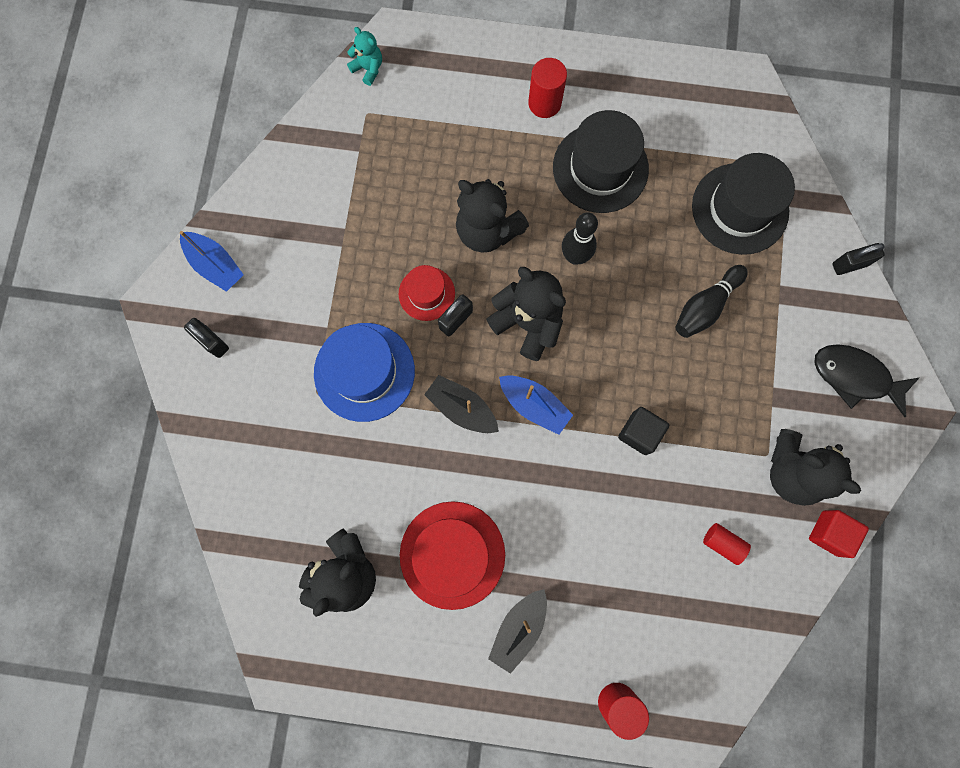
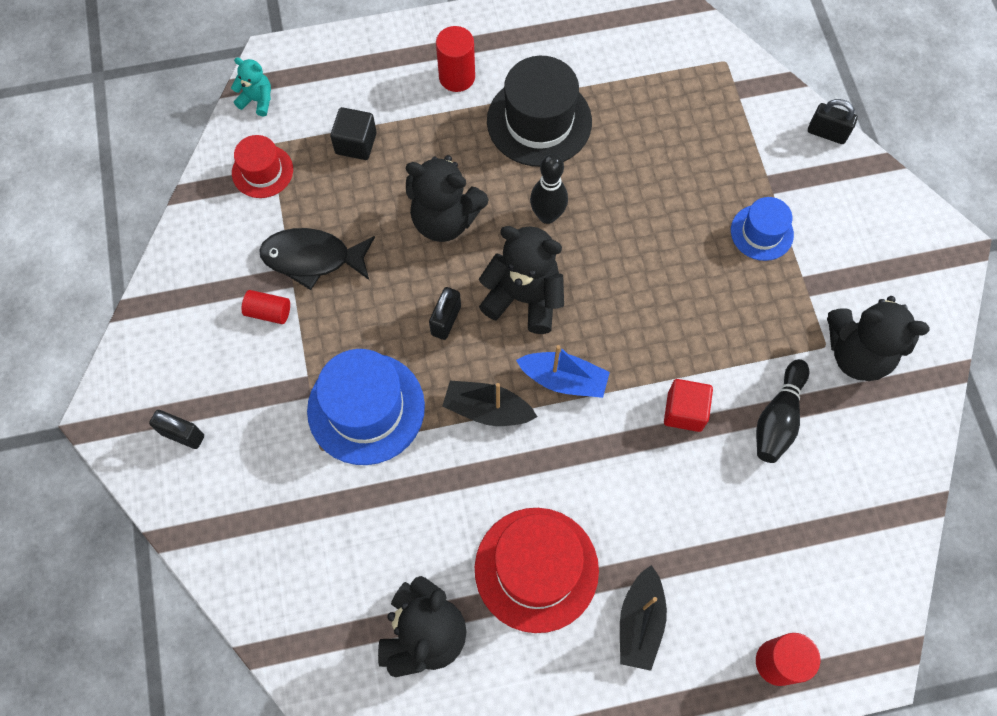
camera: 20 degrees left, 10 degrees down
blue boat [180,231,244,292] -> none
red hat [399,265,455,321] -> red hat moved to [232,135,293,198]
black cube [618,407,670,455] -> black cube moved to [330,107,377,160]
black bowling pin [675,265,748,338] -> black bowling pin moved to [756,359,809,463]
black hat [692,153,795,255] -> none
red cylinder [703,523,751,565] -> red cylinder moved to [242,290,290,324]
red cube [809,510,869,558] -> red cube moved to [664,379,713,432]
black fish [814,344,920,417] -> black fish moved to [259,228,375,290]
black padlock [833,243,885,275] -> black padlock turned 60 degrees clockwise [808,99,858,144]
none -> blue hat [731,197,794,261]

